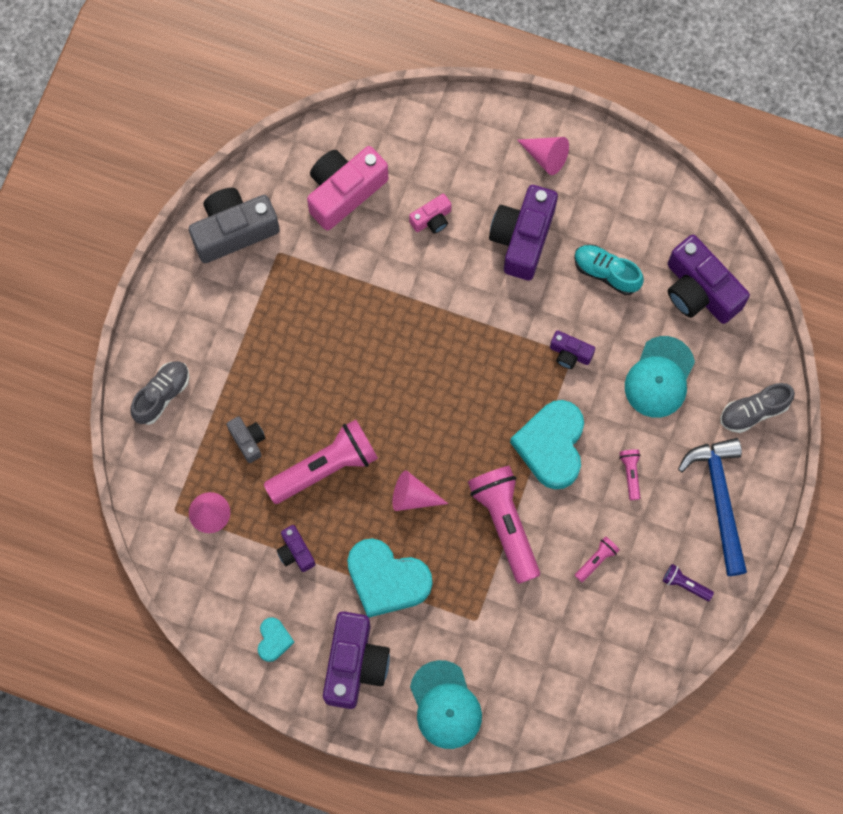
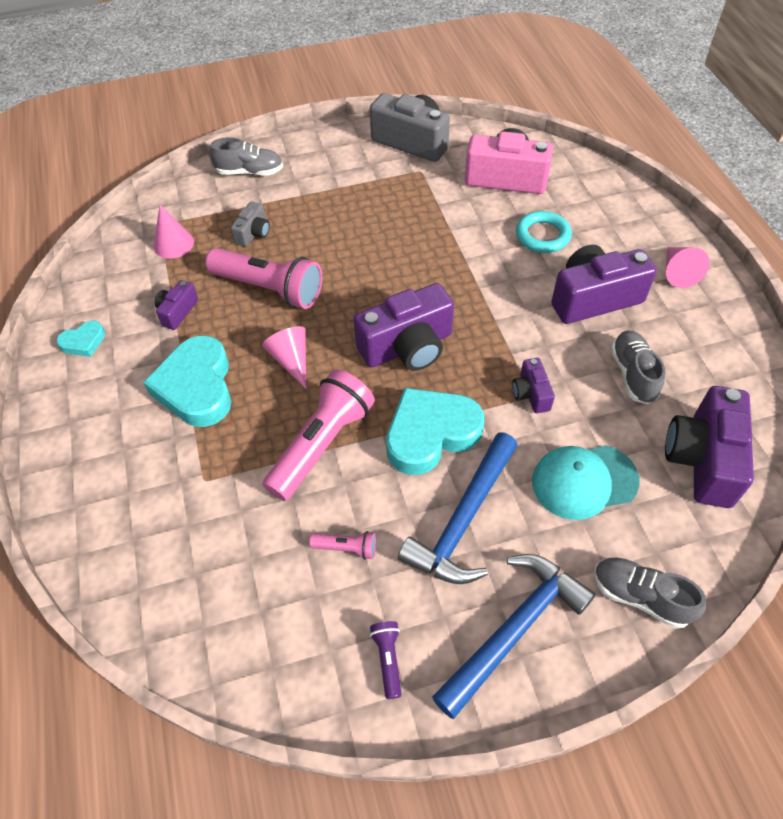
camera: 55 degrees right, 20 degrees down
purple camera [323,611,390,709] -> purple camera moved to [354,283,454,371]
pink camera [409,194,451,234] -> turquoise ring [516,211,572,253]
turquoise cap [410,660,482,749] -> none
turquoise shoe [574,245,644,295] -> grey shoe [611,331,665,404]
pink flashlight [619,449,641,500] -> blue hammer [398,432,518,584]

